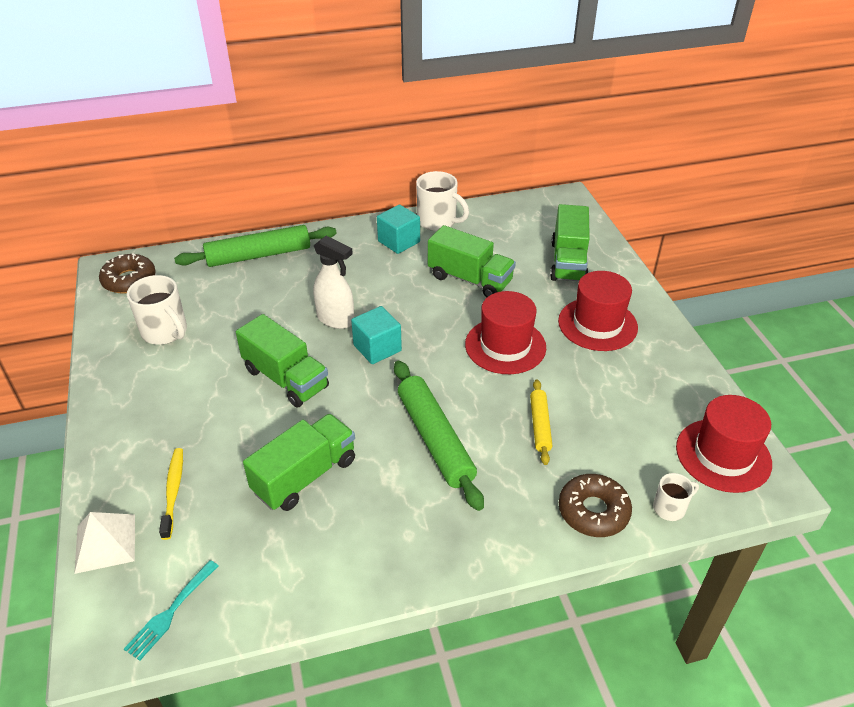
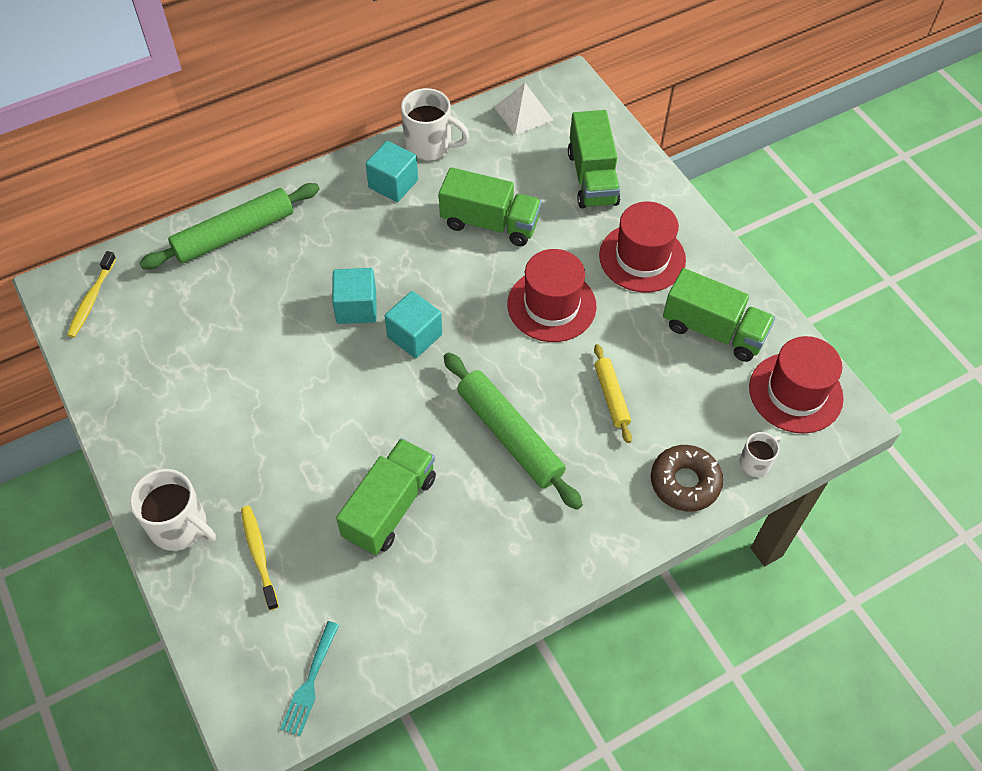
camera: 15 degrees left, 15 degrees up
white pyramid [74,512,135,574] -> white pyramid moved to [494,83,553,135]
brown donut [99,253,156,294] -> yellow toothbrush [67,251,116,338]
white mug [127,275,187,345] -> white mug moved to [130,469,216,551]
green truck [236,314,329,407] -> green truck moved to [663,268,775,362]
white spray bottle [313,236,354,329] -> turquoise cube [332,268,377,324]

